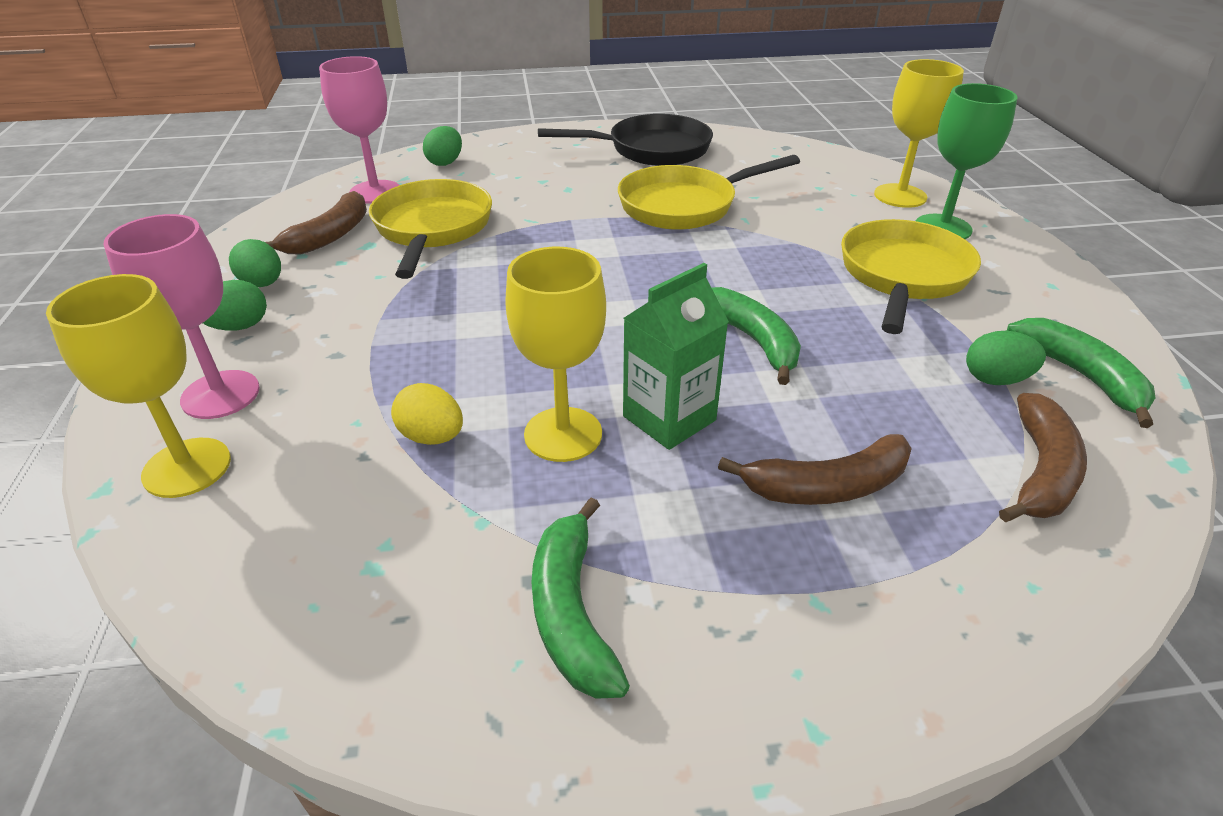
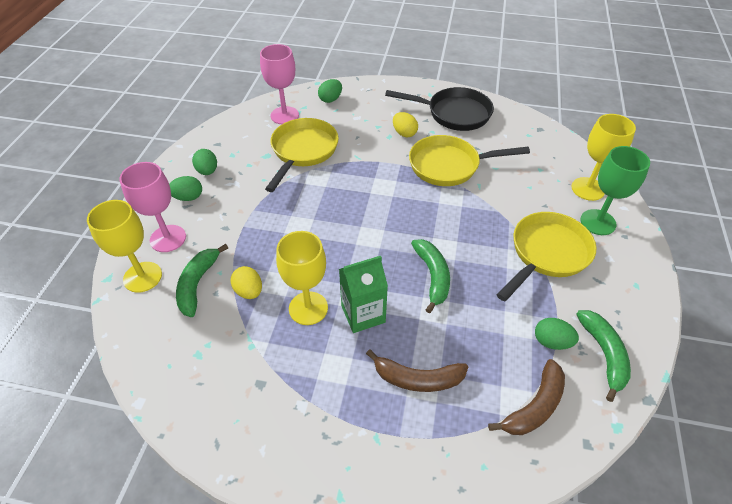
camera: 20 degrees right, 10 degrees up
brown banana [266,191,367,255] -> none
green banana [531,497,630,699] -> green banana moved to [176,244,228,317]
none -> yellow egg [393,112,418,137]

